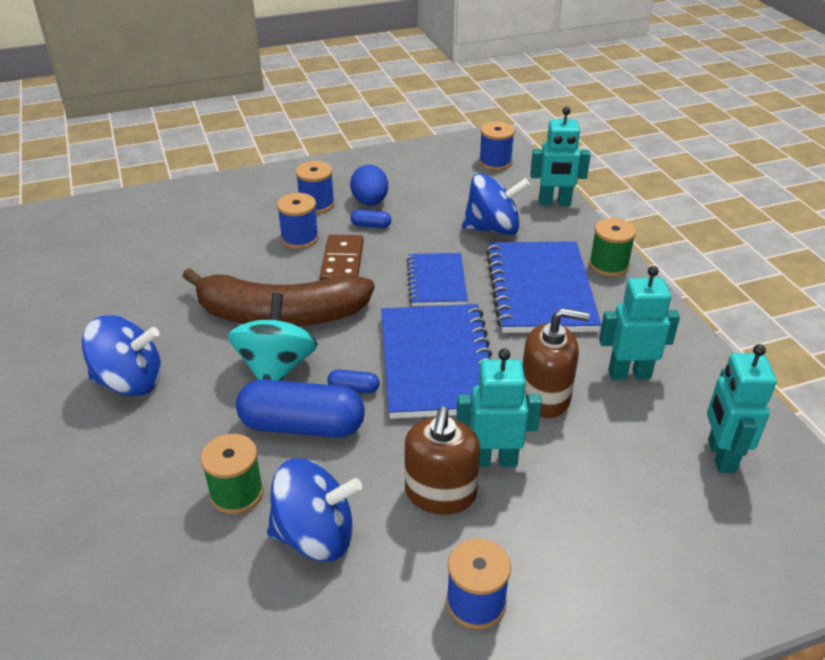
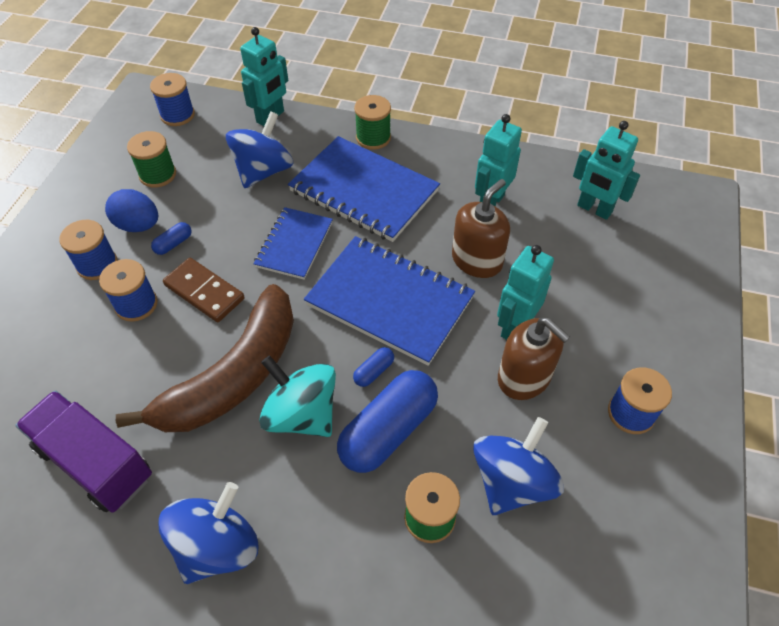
camera: 55 degrees left, 15 degrees up
blue notebook [407,253,468,306] -> blue notebook turned 75 degrees clockwise [253,207,333,280]
none -> purple truck [15,390,152,513]
none -> green spool [127,131,176,188]

